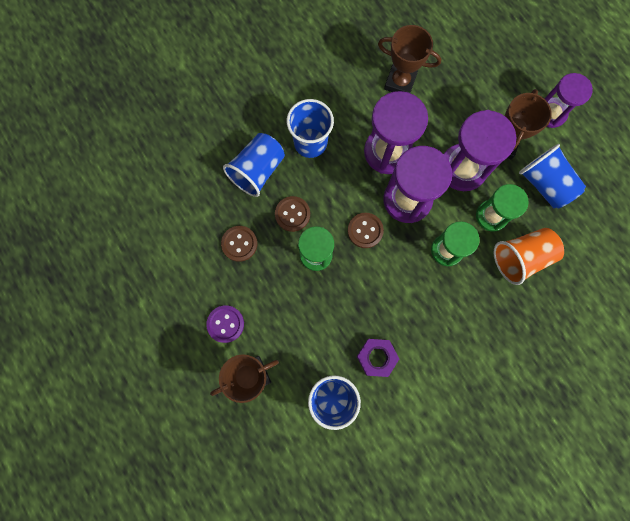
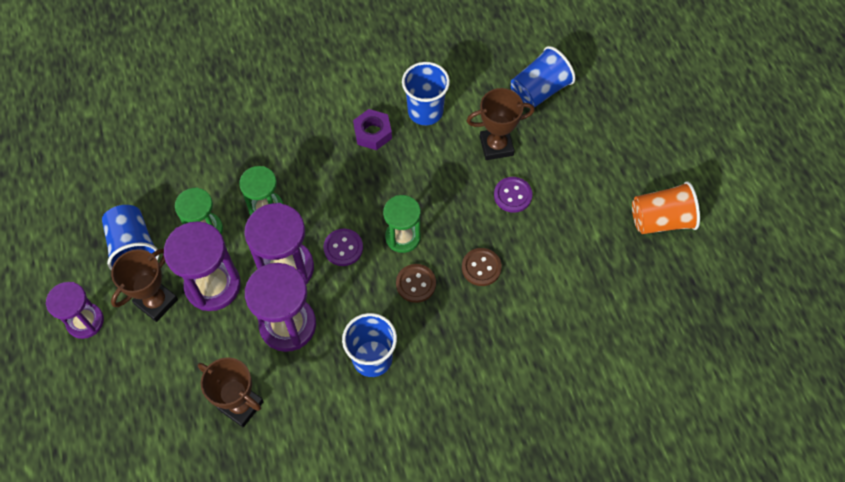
camera: 165 degrees left, 15 degrees down
blue cup [223,133,285,197] -> blue cup moved to [511,46,575,108]
brown button [348,213,384,248] -> purple button [323,229,363,266]
orange cup [494,228,564,285] -> orange cup moved to [632,181,700,234]

